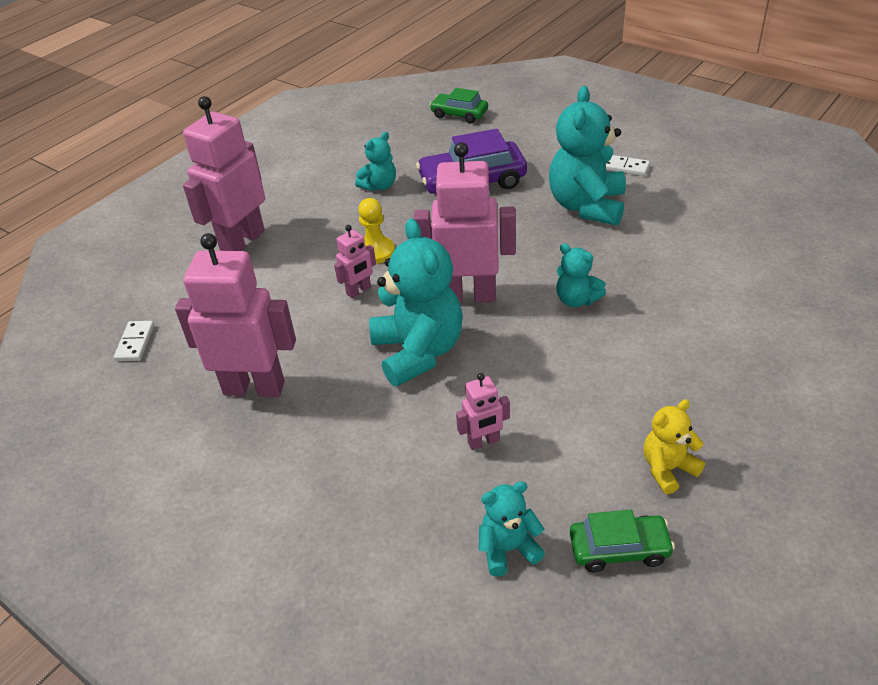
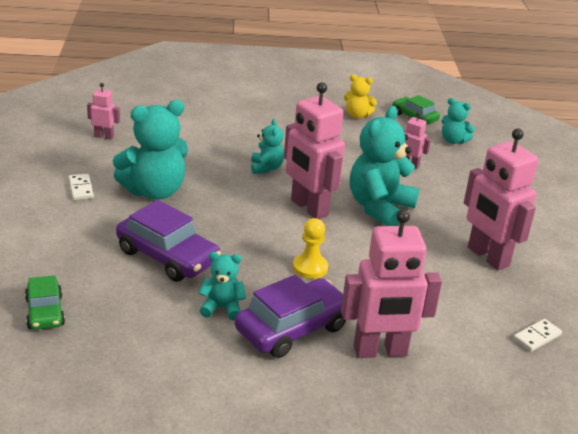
camera: 135 degrees left, 10 degrees down
pink robot [334,225,376,298] -> pink robot moved to [87,83,120,139]
none -> purple car [235,275,346,358]

